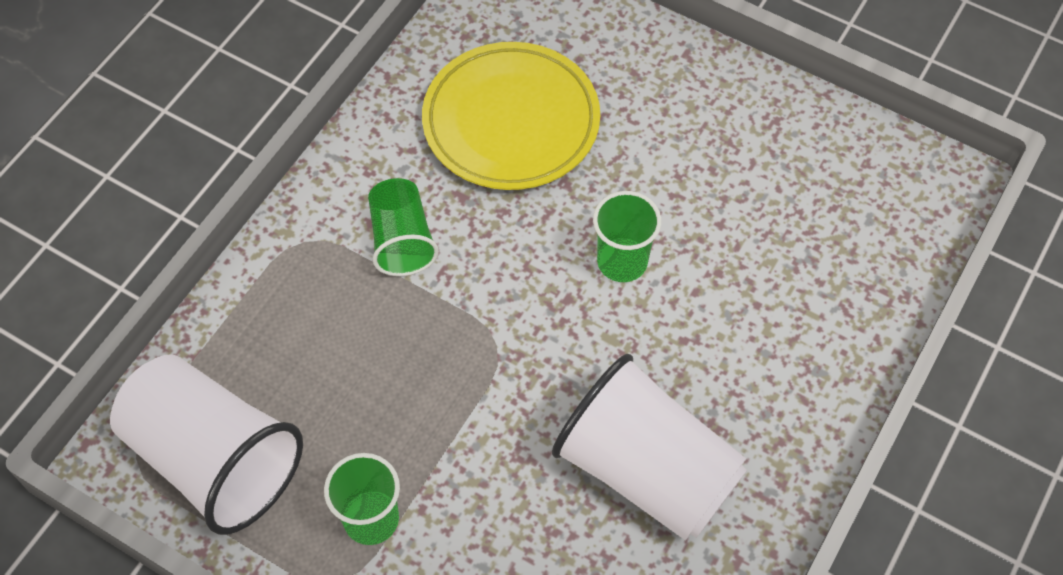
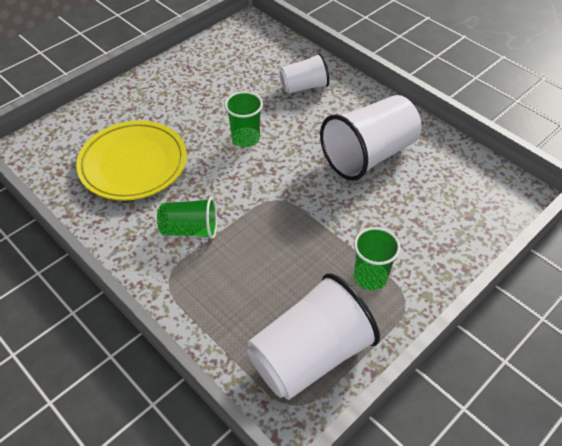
camera: 75 degrees left, 10 degrees down
none -> white cup [279,53,329,94]

